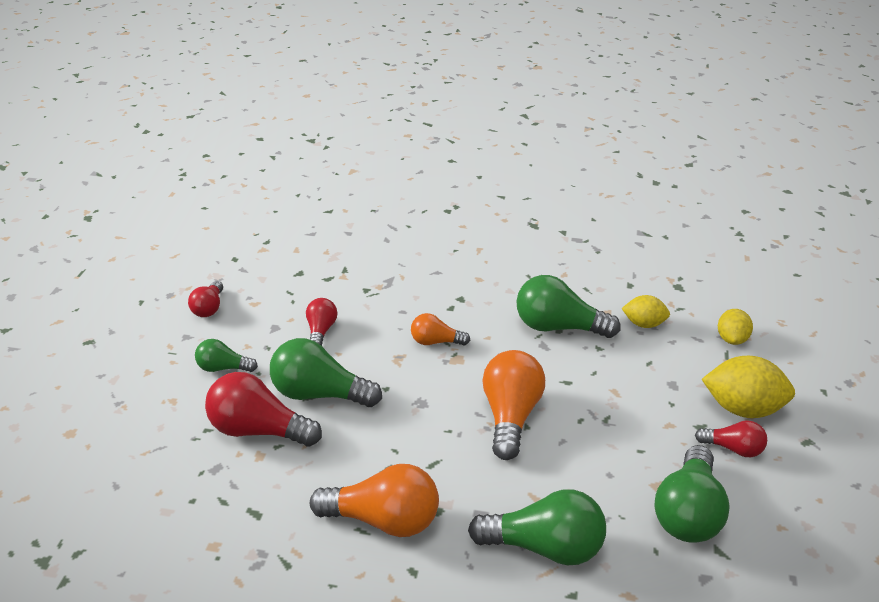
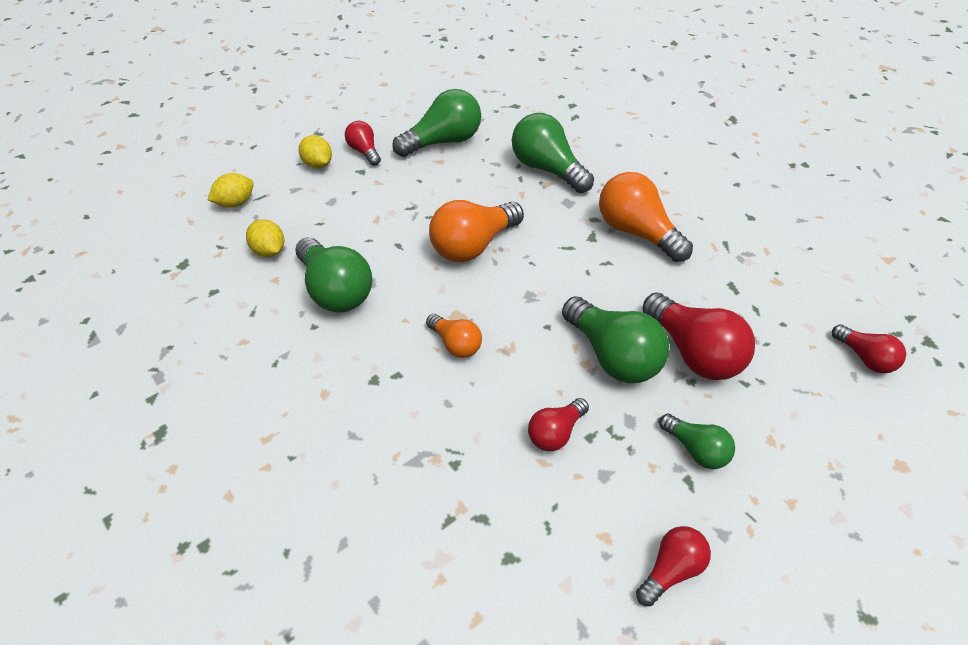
camera: 140 degrees left, 10 degrees up
yellow lemon [702,356,795,418] -> yellow lemon [299,135,332,169], size x0.59
none -> red light bulb [832,324,906,373]

